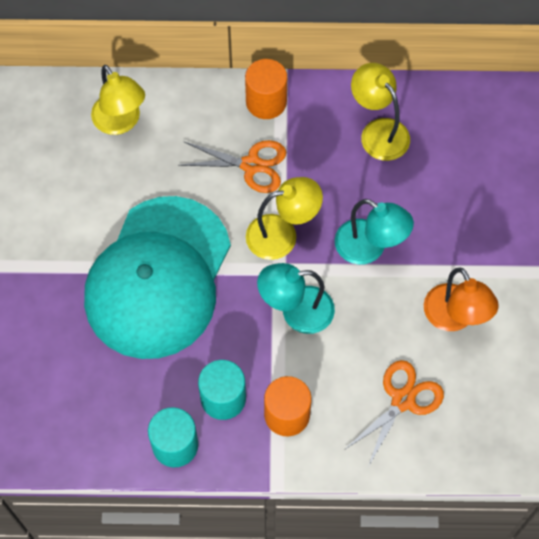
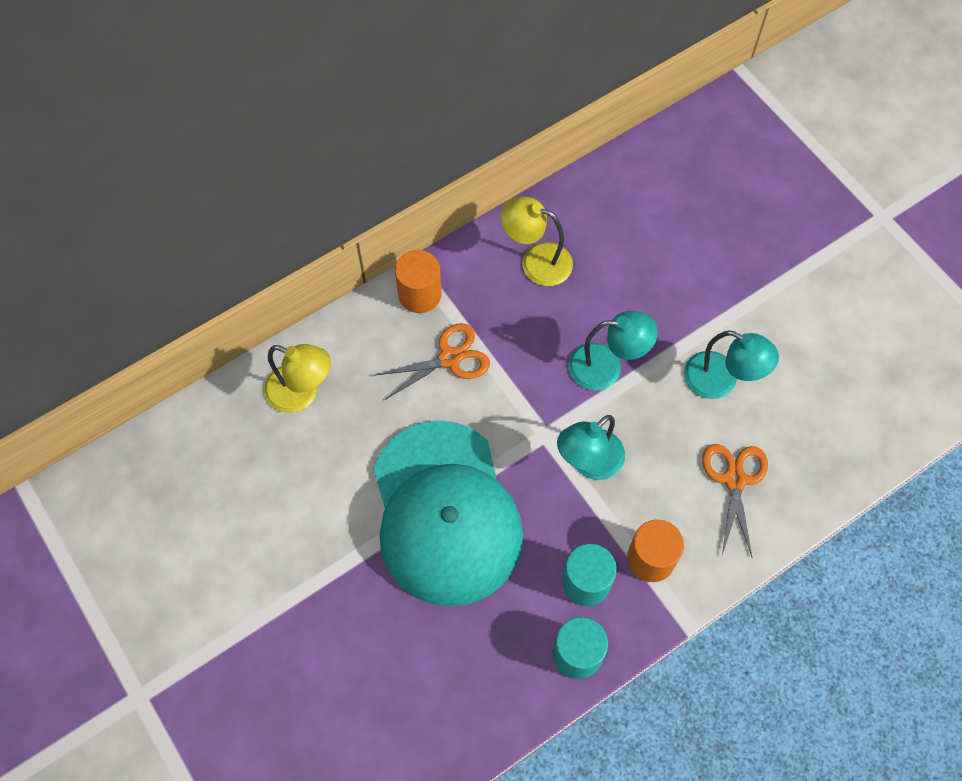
camera: 35 degrees left, 0 degrees up
yellow lamp [246,177,323,260] -> none
orange lamp [424,267,499,331] -> turquoise lamp [684,330,779,399]

